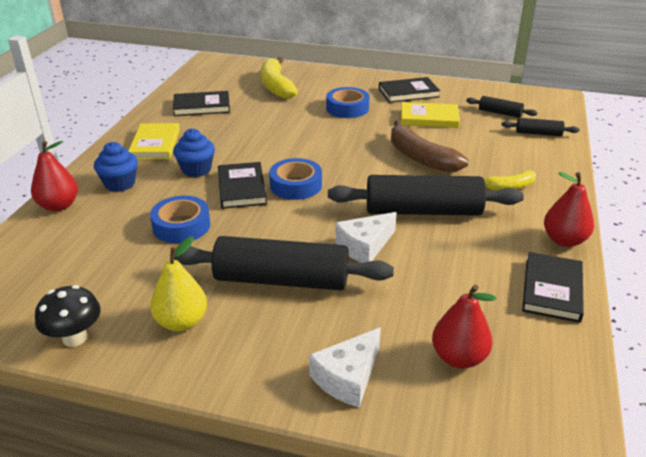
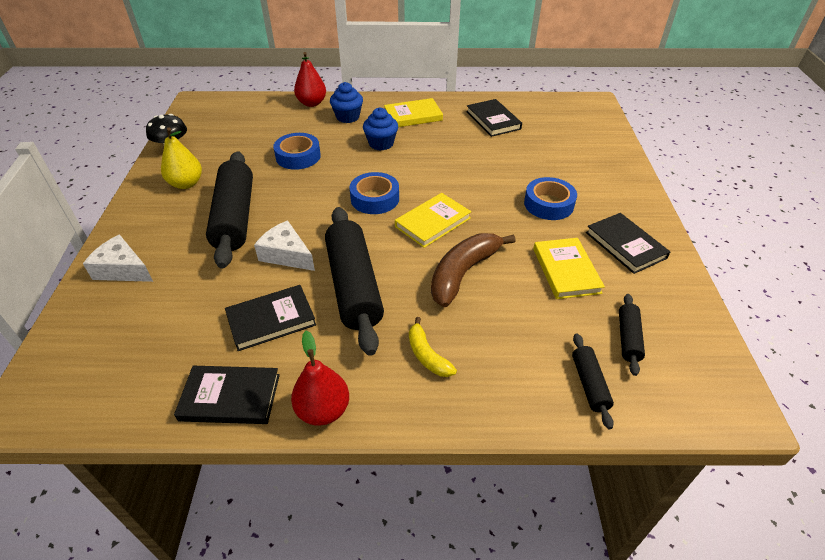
camera: 75 degrees right, 10 degrees up
black book [218,162,267,209] -> black book moved to [225,285,316,351]
yellow banana [261,57,298,99] -> none
red pear [432,285,496,369] -> none
none -> yellow book [395,193,471,248]

